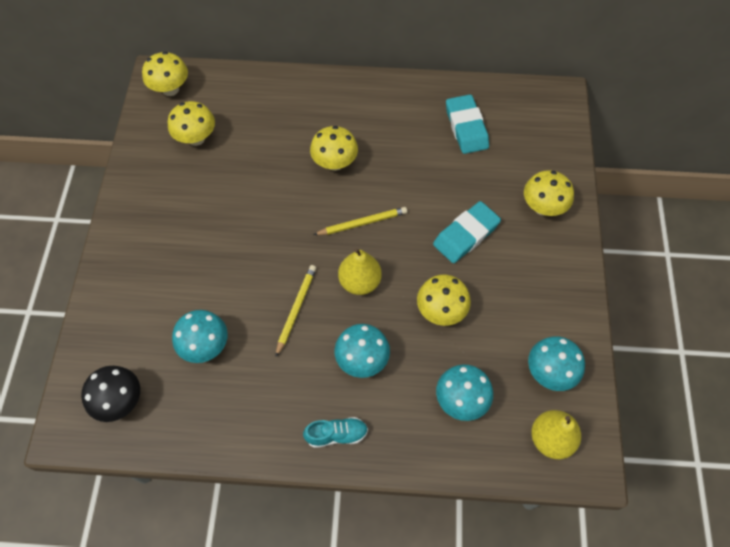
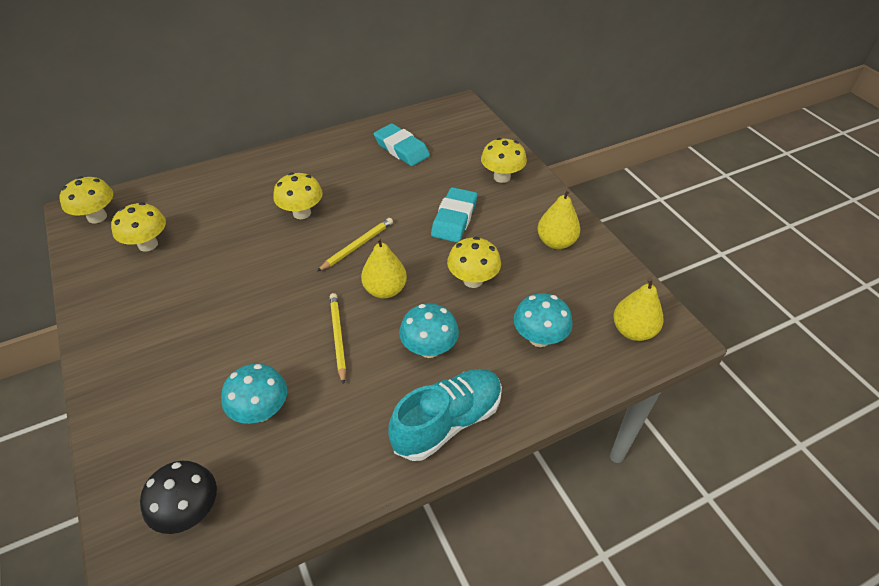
camera: 30 degrees left, 15 degrees down
turquoise shoe [303,417,368,448] -> turquoise shoe [388,369,502,461], size x1.84
turquoise mushroom [528,336,585,391] -> none
none -> yellow pear [537,189,580,249]

